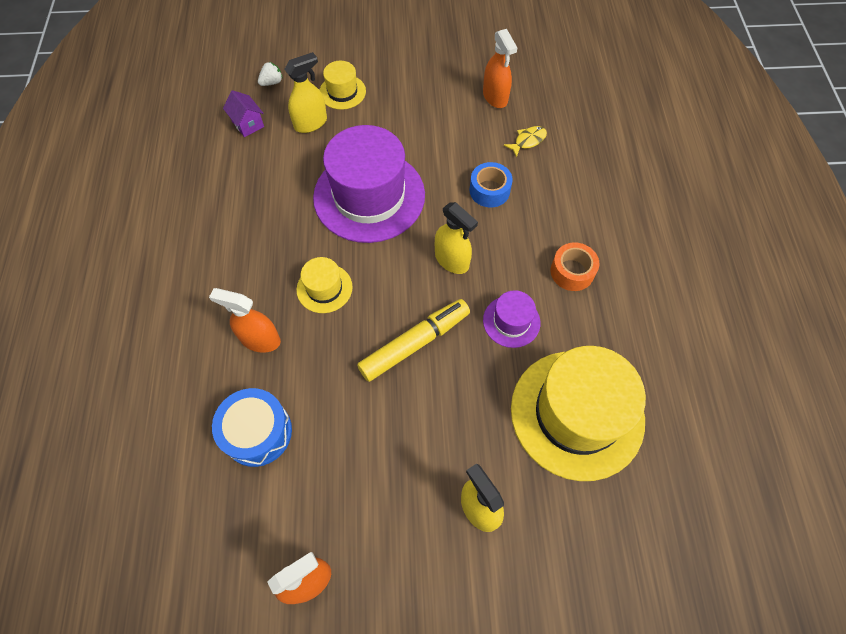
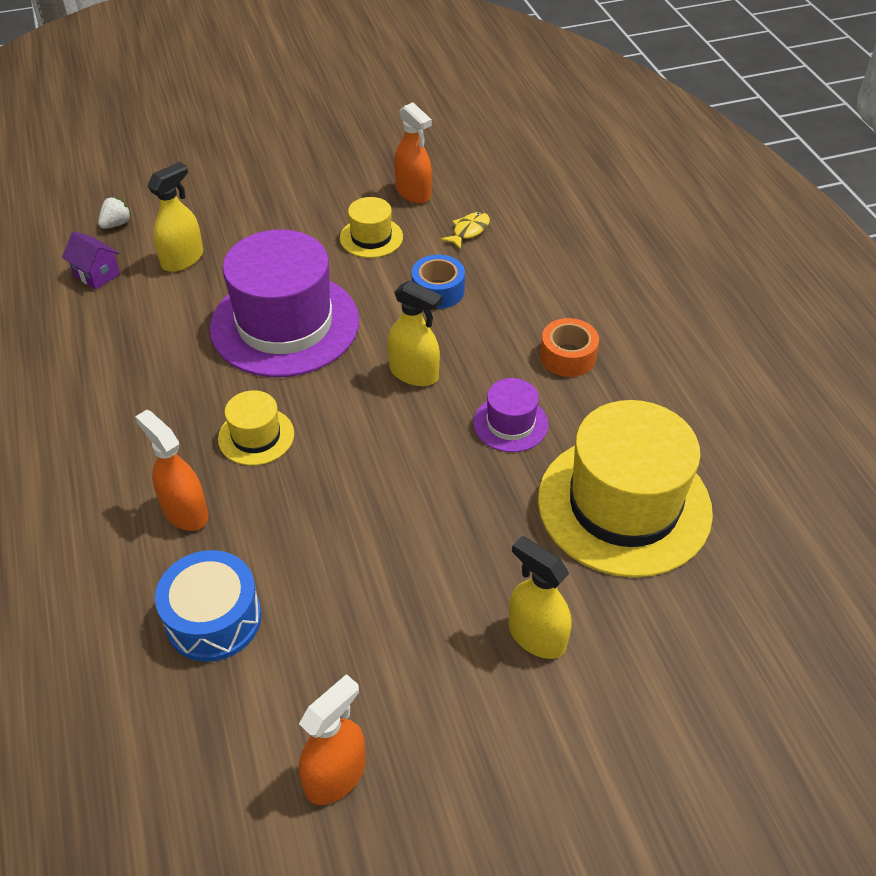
camera: 15 degrees left, 15 degrees down
orange spray bottle [209,288,281,353] -> orange spray bottle turned 45 degrees clockwise [135,410,208,531]
yellow hat [320,61,366,110] -> yellow hat moved to [340,197,403,258]
yellow marker [357,299,470,382] -> none

